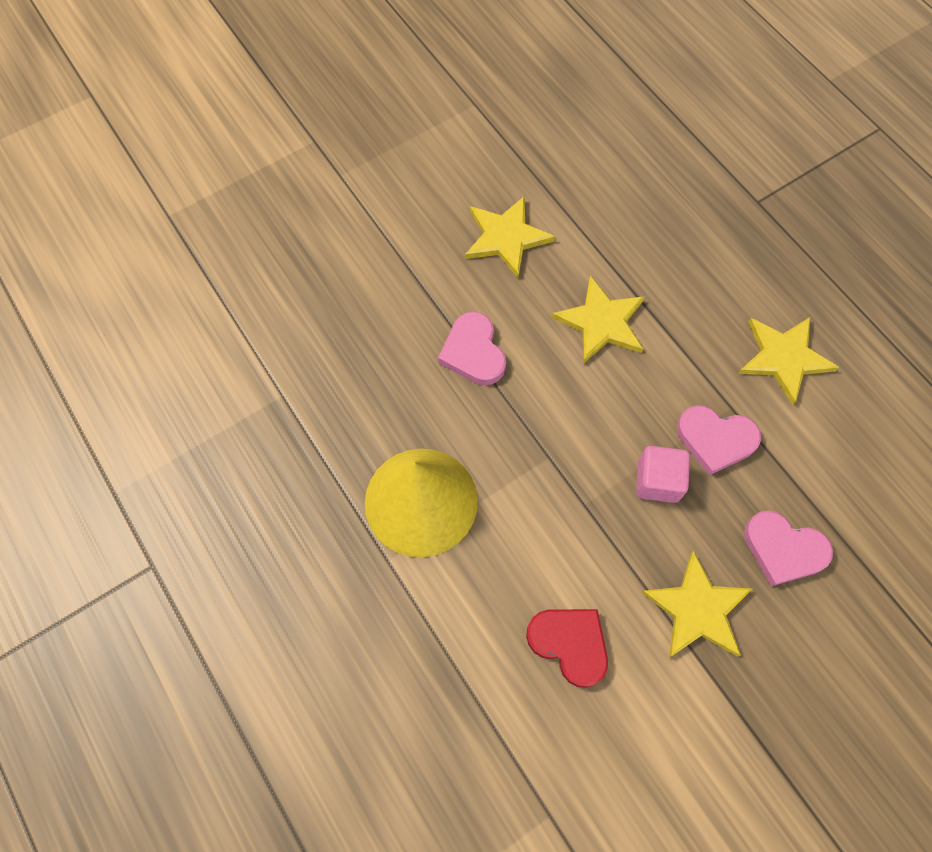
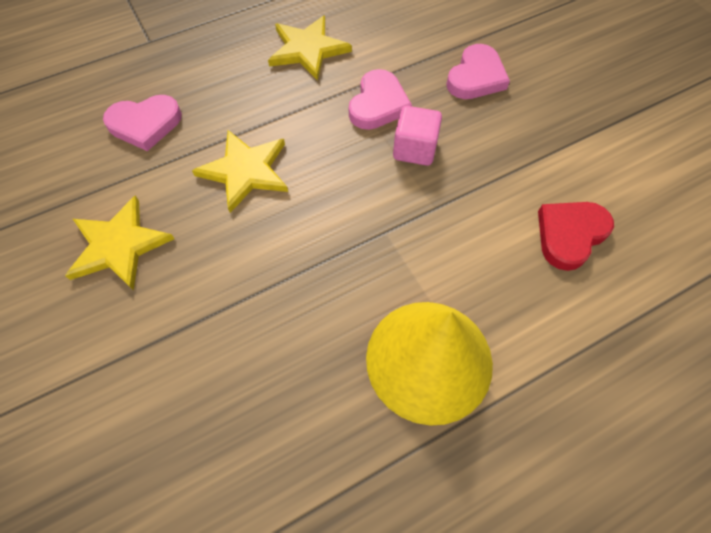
camera: 85 degrees left, 5 degrees down
pink heart [438,312,506,385] -> pink heart moved to [103,95,182,151]
yellow star [641,550,752,658] -> none

